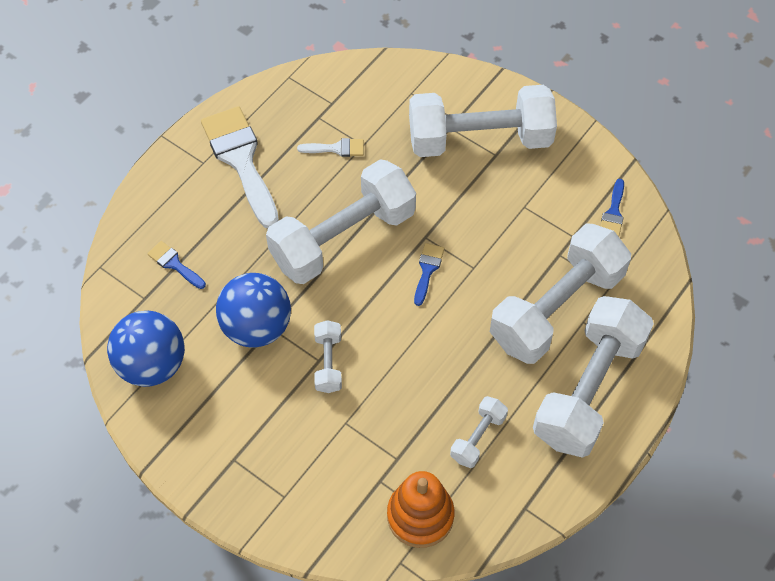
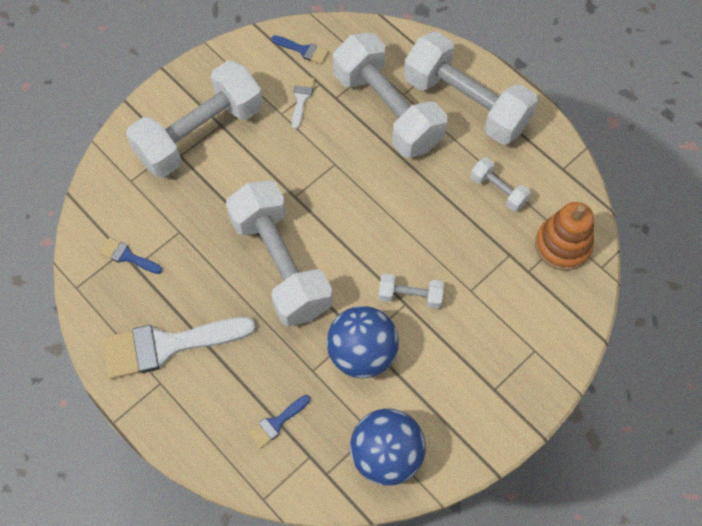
camera: 80 degrees left, 5 degrees up
white brush [297,138,364,157] -> white brush moved to [292,76,315,129]
white dumbbell [409,85,557,157] -> white dumbbell turned 45 degrees clockwise [126,61,263,177]
blue brush [414,243,444,306] -> blue brush moved to [100,238,162,274]

